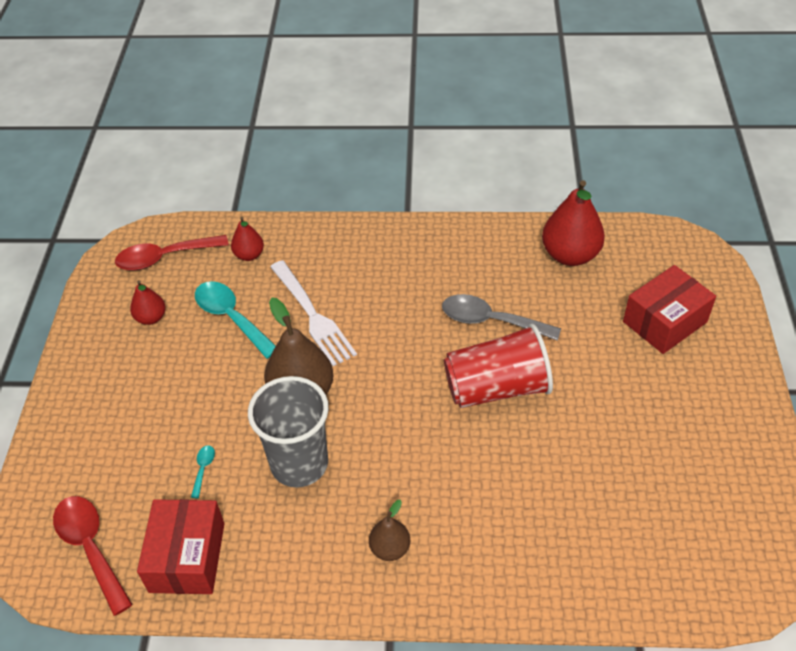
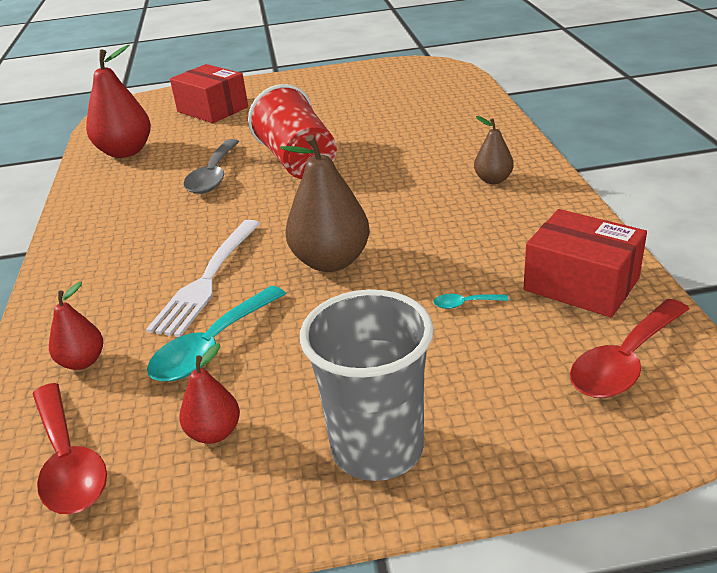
camera: 100 degrees left, 15 degrees down
red box [137,499,224,594] -> red box turned 45 degrees clockwise [524,209,647,317]
grey cup [248,376,329,488] -> grey cup moved to [300,289,434,481]
white fork [270,260,357,366] -> white fork turned 150 degrees clockwise [146,220,260,337]

